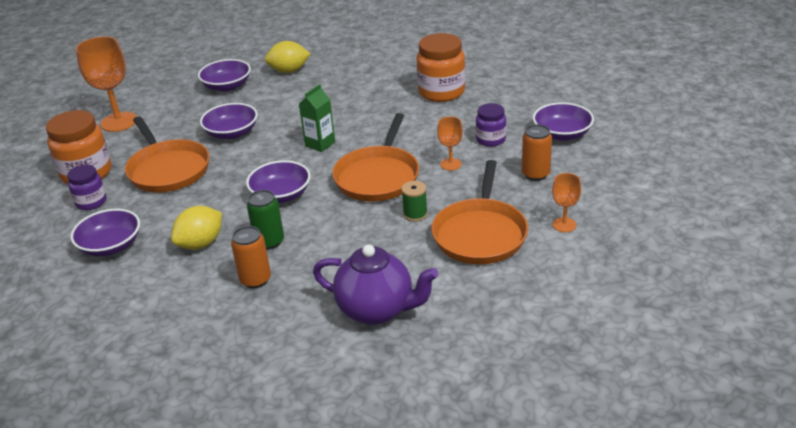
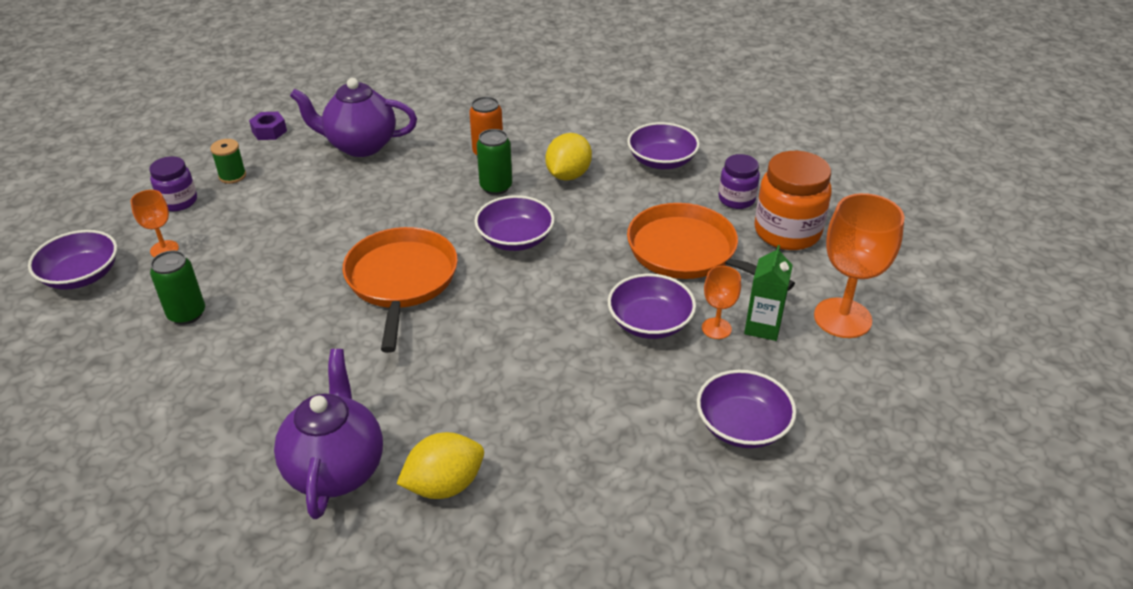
camera: 160 degrees right, 5 degrees up
yellow lemon [265,41,311,73] -> yellow lemon moved to [397,432,484,499]
green carton [299,84,335,152] -> green carton moved to [744,245,793,341]
green spool [401,181,428,222] -> green spool moved to [210,139,246,184]
orange jar [417,33,466,102] -> purple teapot [274,349,383,519]
orange pan [431,160,528,264] -> none
orange goblet [437,117,463,171] -> orange goblet moved to [702,266,741,339]
purple jar [476,103,506,147] -> purple jar moved to [149,156,197,211]
orange can [522,124,552,181] -> green can [150,251,205,325]
purple bowl [533,102,594,141] -> purple bowl moved to [28,230,117,290]
none -> purple nut [249,112,287,140]

